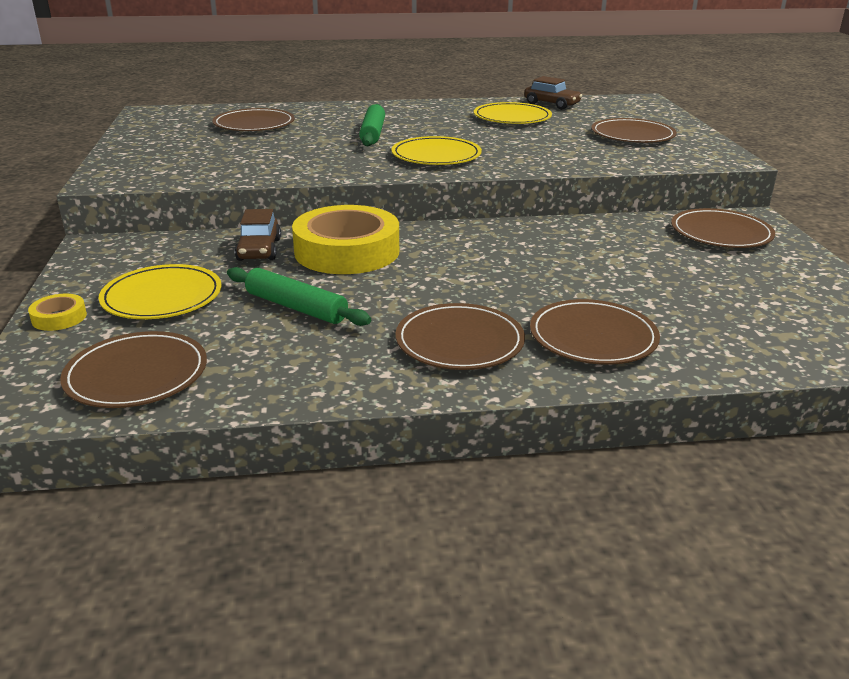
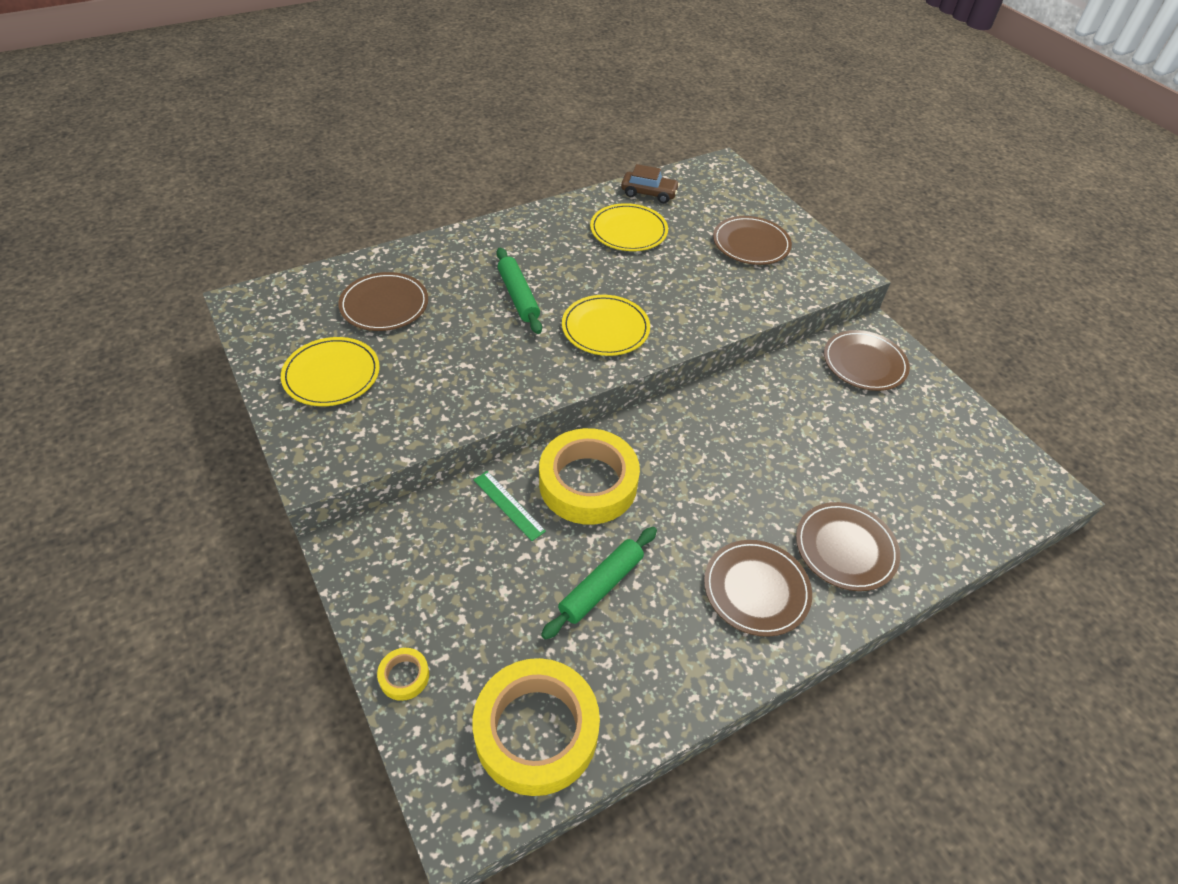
camera: 25 degrees left, 20 degrees up
brown plate [60,331,207,408] -> yellow tape [472,658,600,796]
yellow plate [99,264,222,319] -> yellow plate moved to [281,337,380,406]
green rolling pin [227,267,371,326] -> green rolling pin turned 60 degrees counterclockwise [541,527,657,640]
brown car [235,209,281,261] -> green ruler [474,471,546,541]

